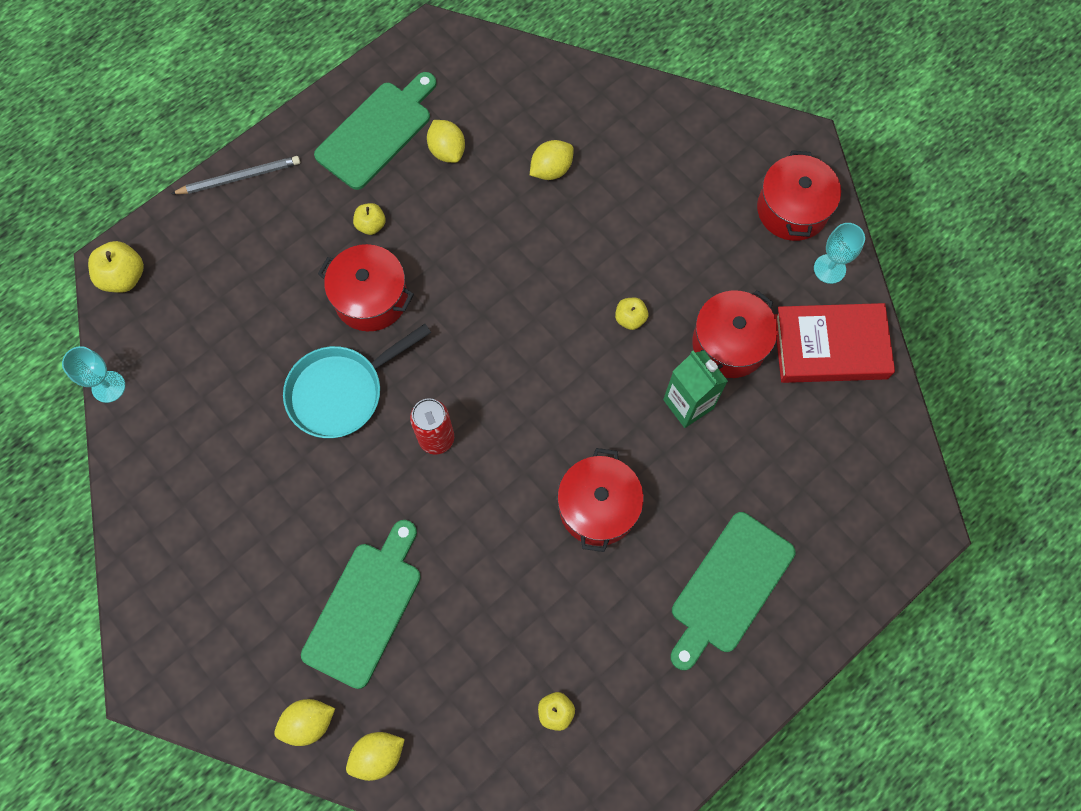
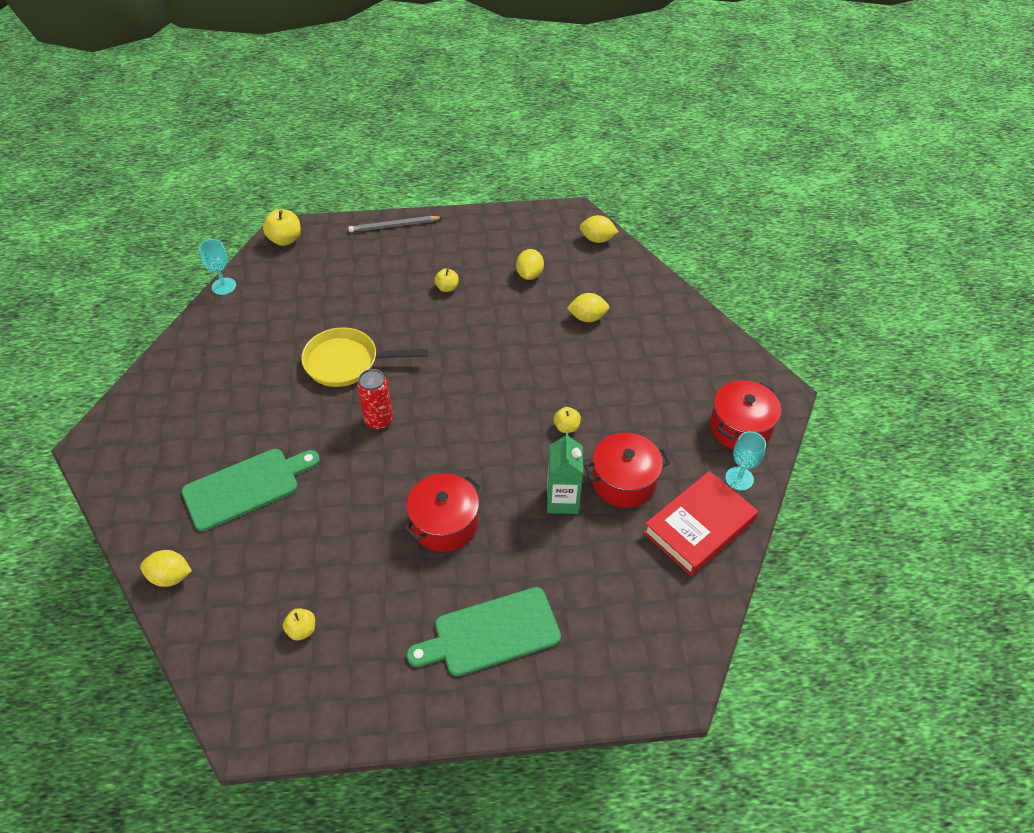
camera: 35 degrees right, 20 degrees down
grey pencil [171,156,300,194] -> grey pencil turned 150 degrees clockwise [348,216,443,232]
yellow lemon [274,699,335,746] -> yellow lemon moved to [580,215,618,243]
turquoise pan [283,324,431,438] -> yellow pan [301,327,427,387]
green cutting board [314,72,436,190] -> none
red pot [318,244,414,331] -> none
red book [774,303,895,383] -> red book turned 75 degrees counterclockwise [643,471,758,576]

